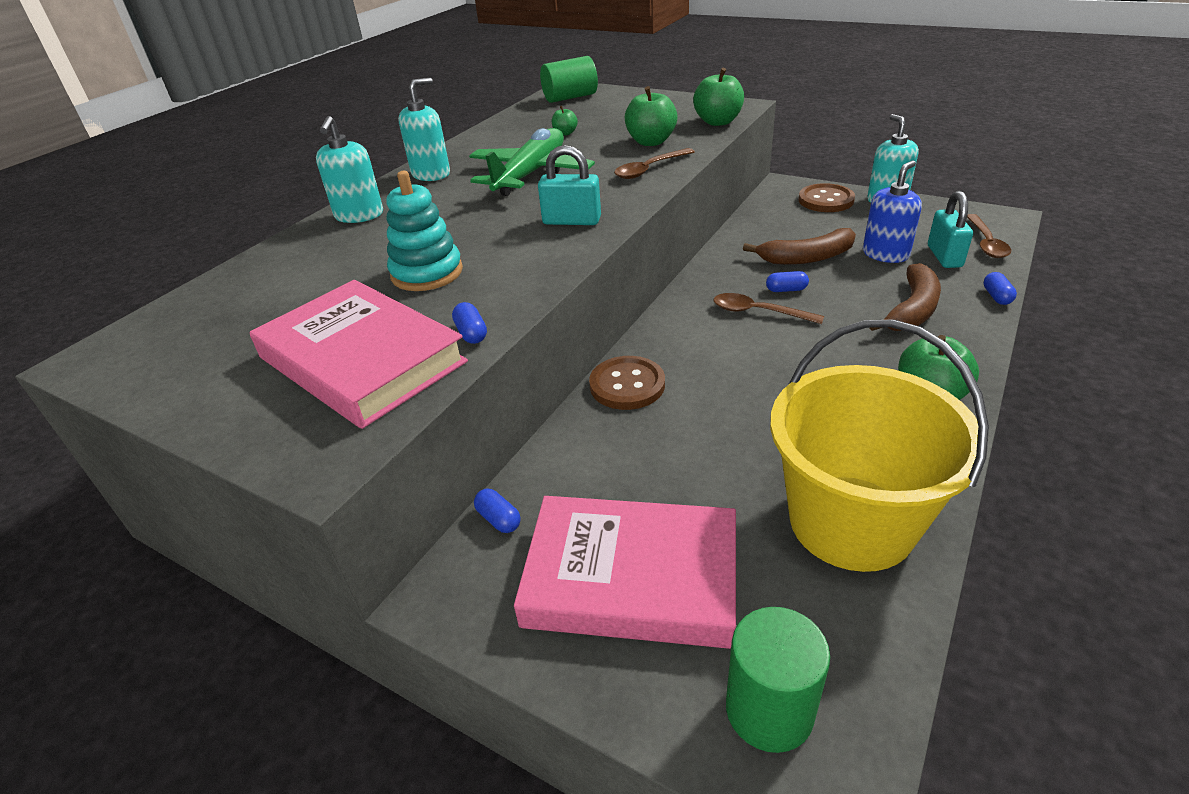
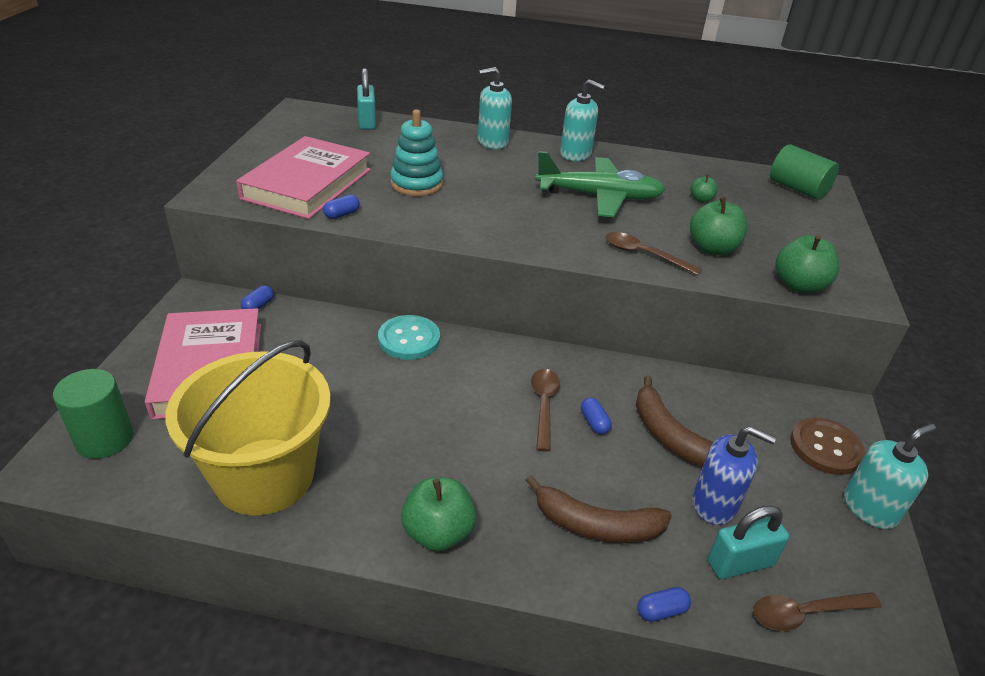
camera: 65 degrees right, 0 degrees up
turquoise padlock [538,145,601,225] -> turquoise padlock moved to [357,68,376,130]
brown button [589,356,665,410] -> turquoise button [378,315,440,360]

